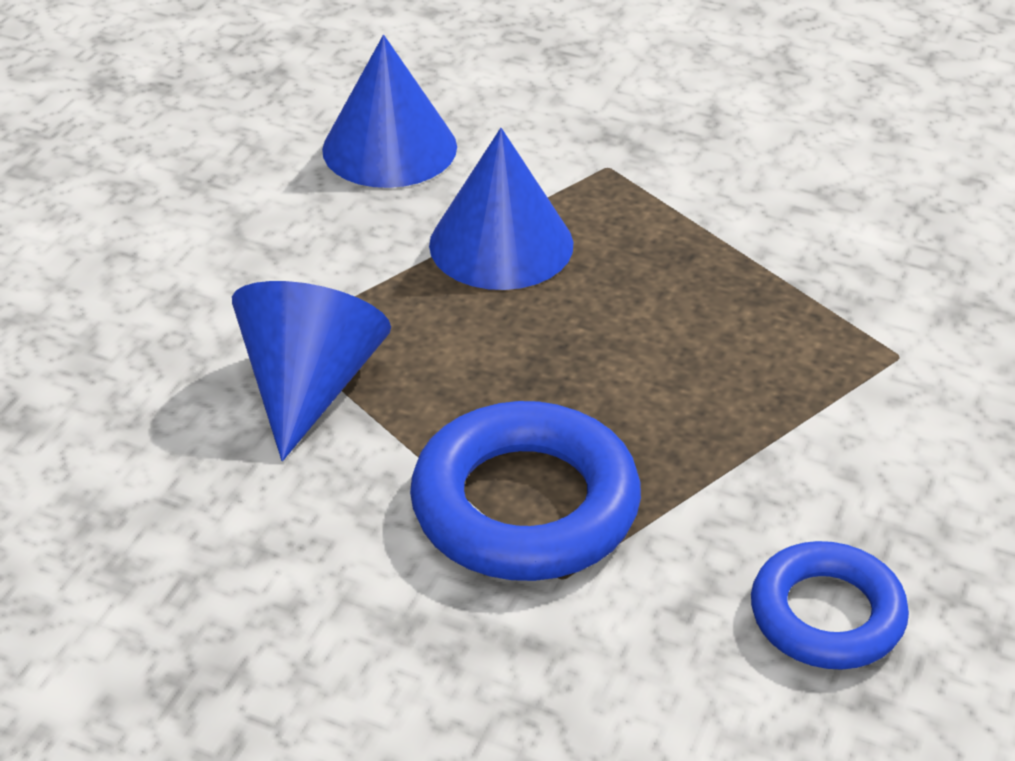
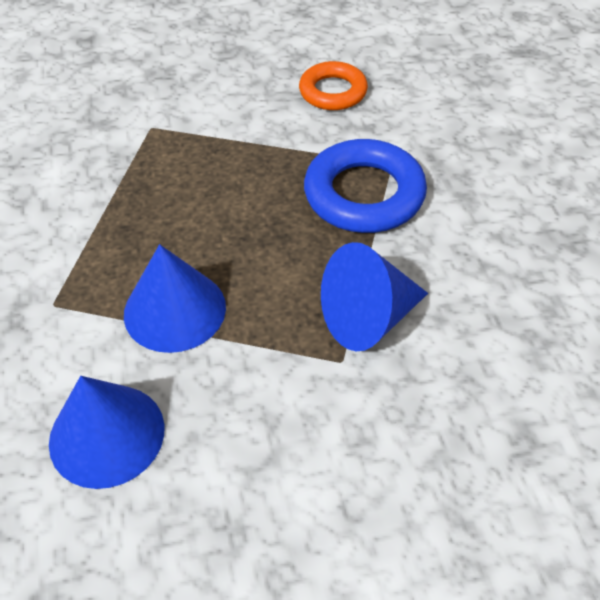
camera: 125 degrees left, 10 degrees up
blue ring [751,541,909,670] -> orange ring [299,61,368,110]

